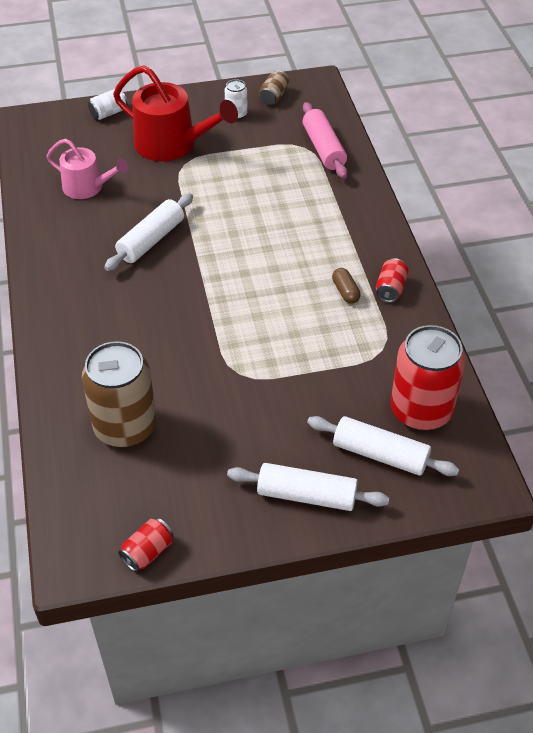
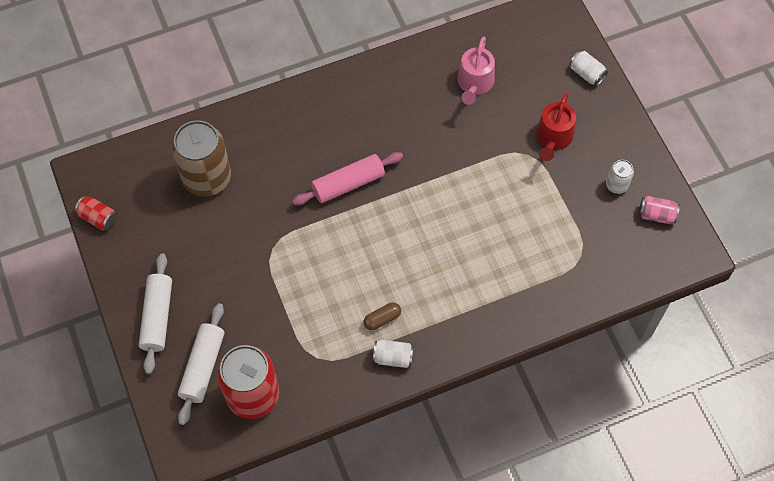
camera: 80 degrees right, 15 degrees up
white rolling pin [104,193,193,271] -> none
red watering can [113,65,238,161] -> red watering can [536,91,576,161], size x0.63
brown can [259,70,289,105] -> pink can [639,196,680,224]
pink rolling pin [302,102,348,179] -> pink rolling pin moved to [292,152,403,205]
red can [376,258,409,302] -> white can [373,340,414,368]

